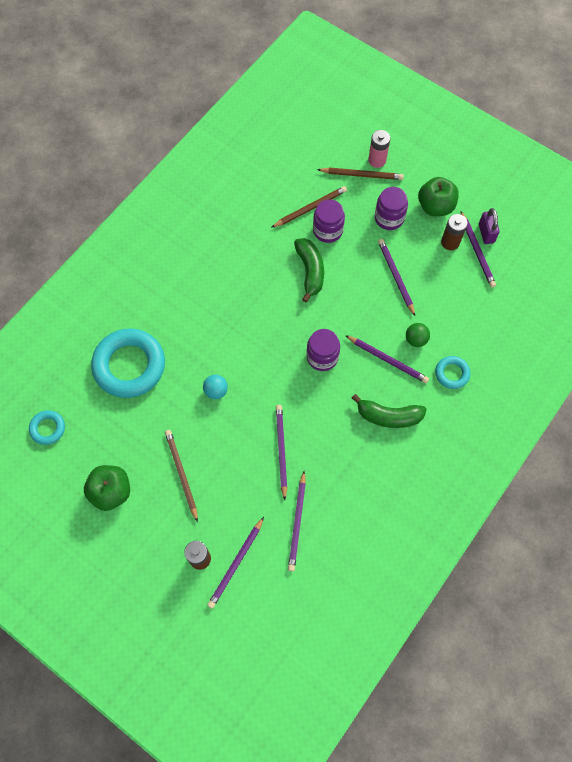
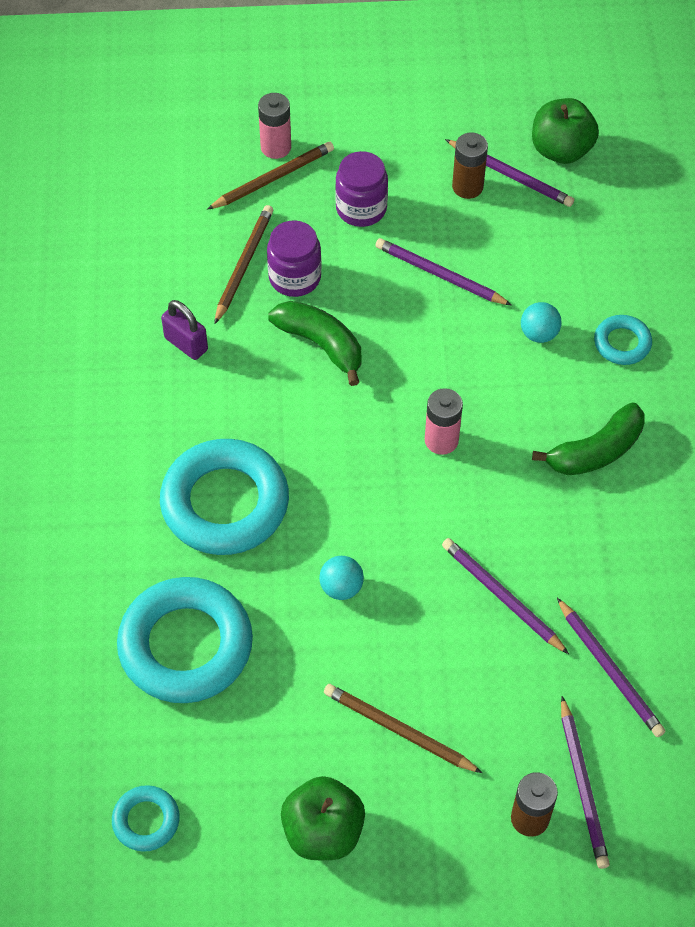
camera: 40 degrees left, 10 degrees down
purple jar [307,329,340,371] -> pink battery [425,388,463,455]
purple pencil [345,335,429,383] -> none
green ball [406,323,430,347] -> turquoise ball [521,302,561,343]
green apple [418,177,459,216] -> green apple moved to [532,98,599,164]
purple padlock [479,208,500,244] -> purple padlock moved to [161,300,208,360]
none -> turquoise ring [160,439,289,555]

